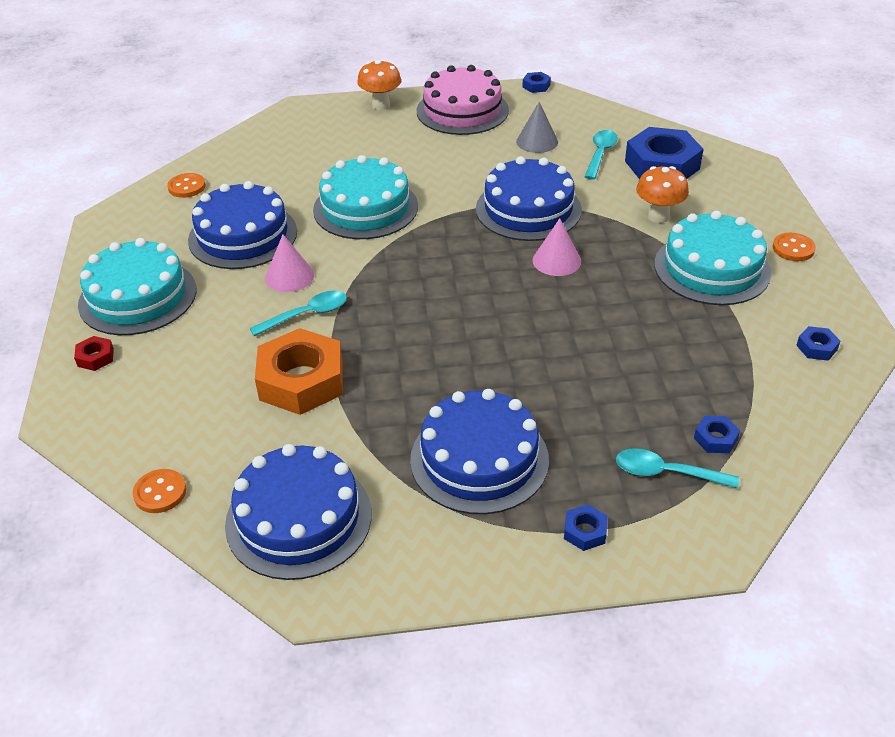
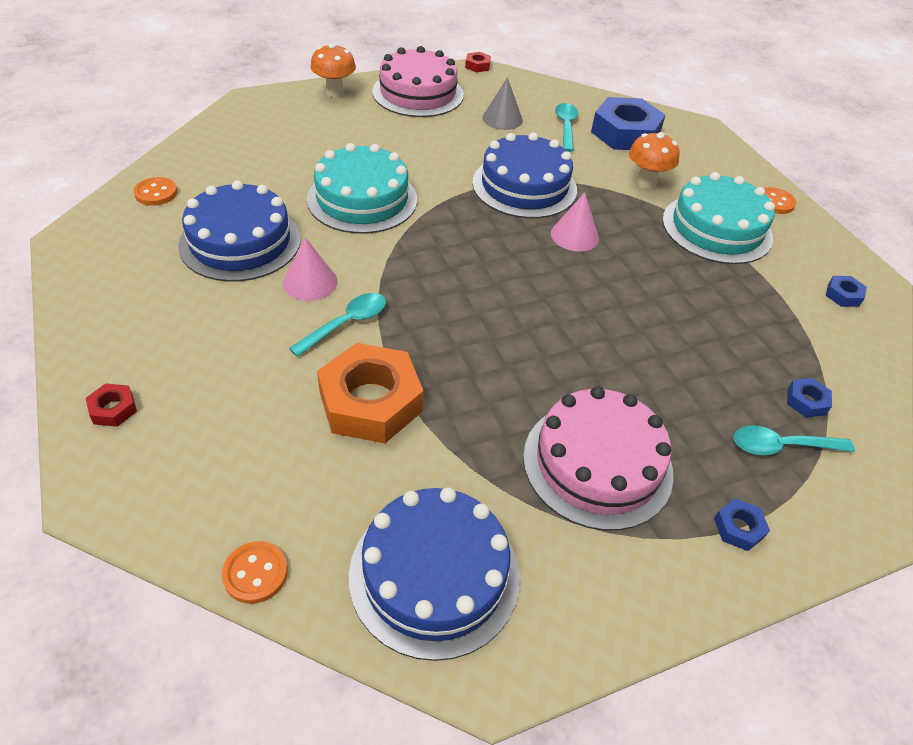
camera: 20 degrees left, 5 degrees up
turquoise cake [78,238,197,335] -> none
blue cake [410,389,549,514] -> pink cake [523,386,673,531]
blue nut [522,72,551,93] -> red nut [465,52,491,72]

